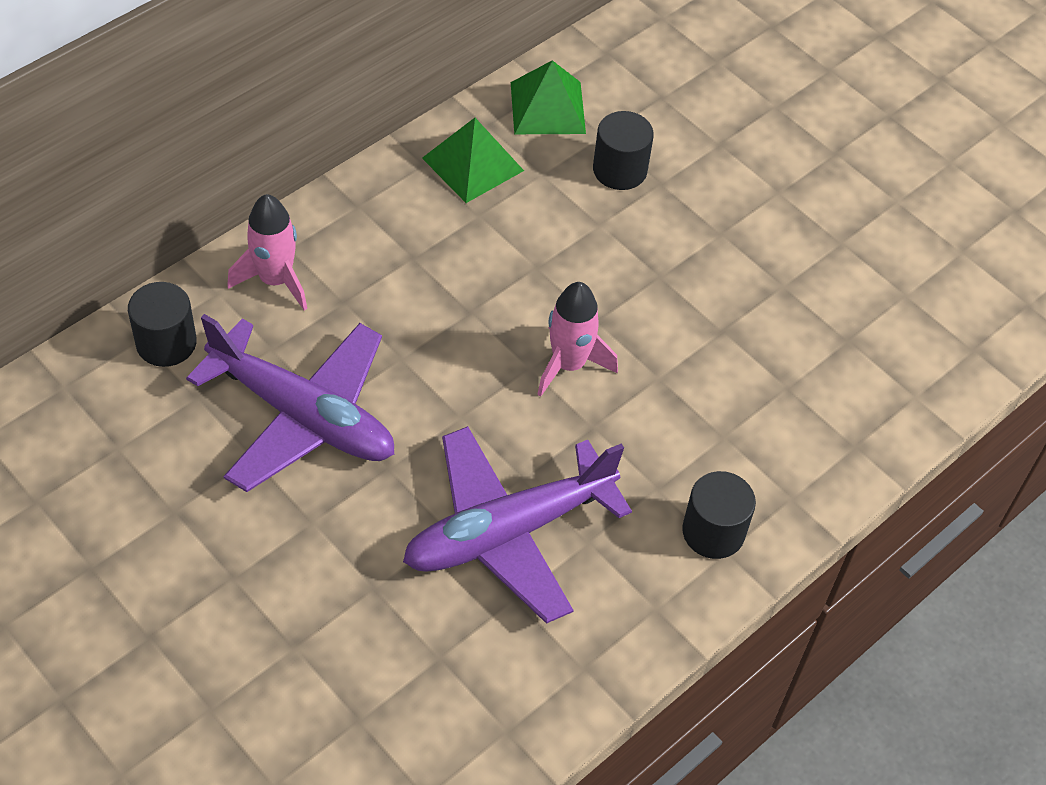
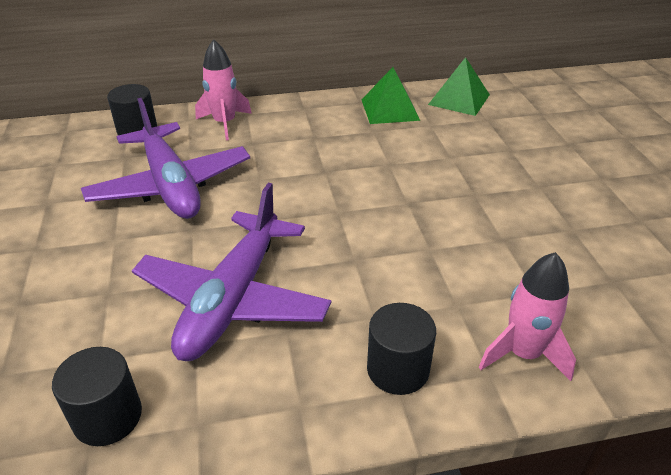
camera: 35 degrees right, 15 degrees down
purple plane [403,426,632,624] -> purple plane turned 75 degrees counterclockwise [132,183,331,361]
pink rocket [537,282,618,397] -> pink rocket moved to [479,252,576,381]
black cylinder [593,111,654,190] -> black cylinder moved to [52,347,142,446]

